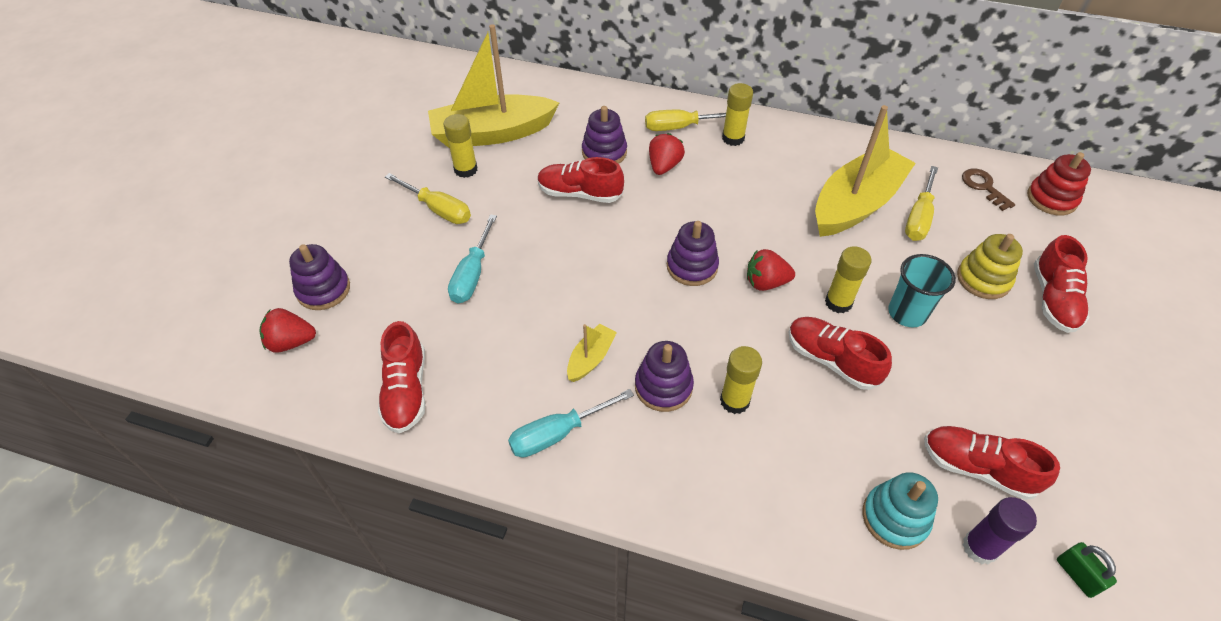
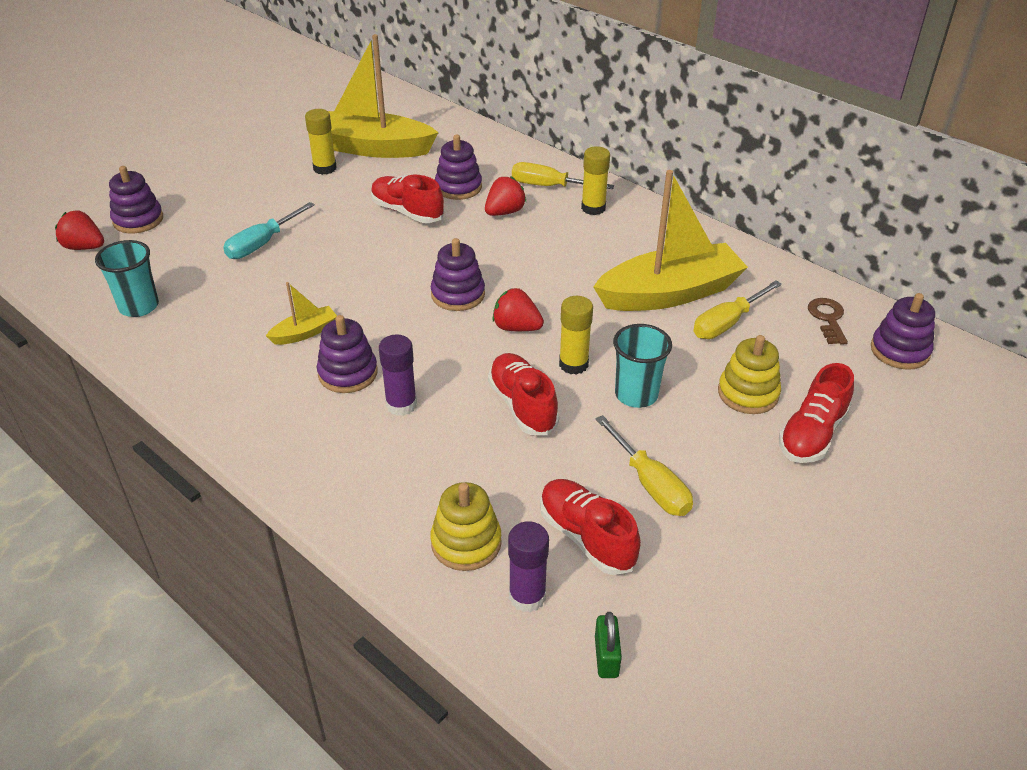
camera: 25 degrees right, 10 degrees down
red shoe [378,321,425,433] -> turquoise cup [95,240,159,317]
yellow screwdriver [385,173,471,224] -> yellow screwdriver moved to [595,415,693,516]
turquoise screwdriver [508,389,634,457] -> none
yellow glue stick [720,346,762,414] -> purple glue stick [379,334,417,416]
turquoise stacking toy [862,472,938,550] -> yellow stacking toy [430,482,502,571]
red stacking toy [1027,152,1091,216] -> purple stacking toy [871,293,935,370]

